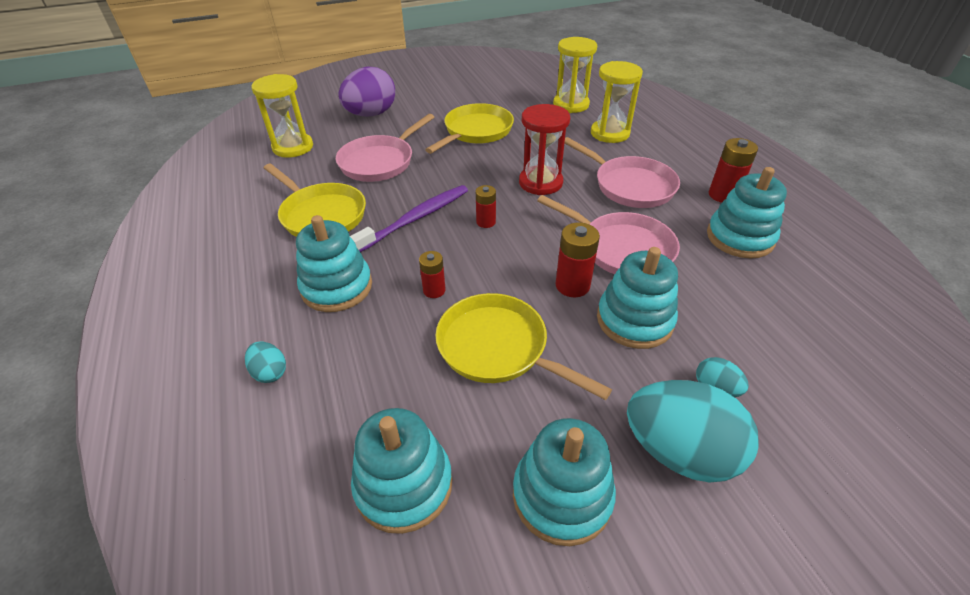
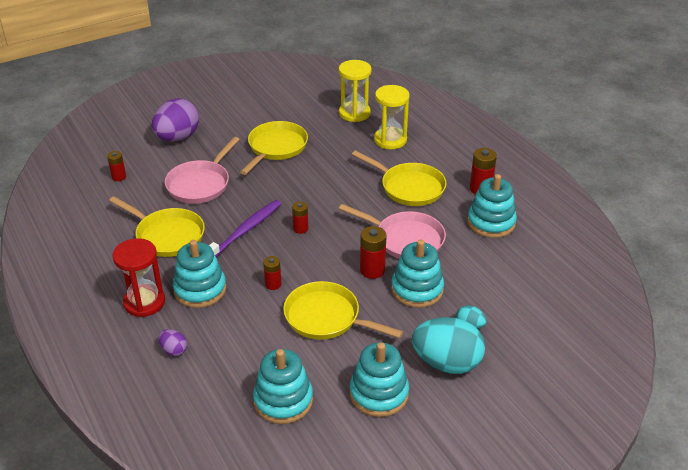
camera: 10 degrees left, 5 degrees down
turquoise egg [245,341,286,383] -> purple egg [158,329,187,356]
yellow hourglass [251,74,313,158] -> red battery [107,151,126,181]
red hourglass [519,104,570,195] -> red hourglass moved to [112,238,165,317]
pink pan [565,137,680,208] -> yellow pan [352,151,446,206]

